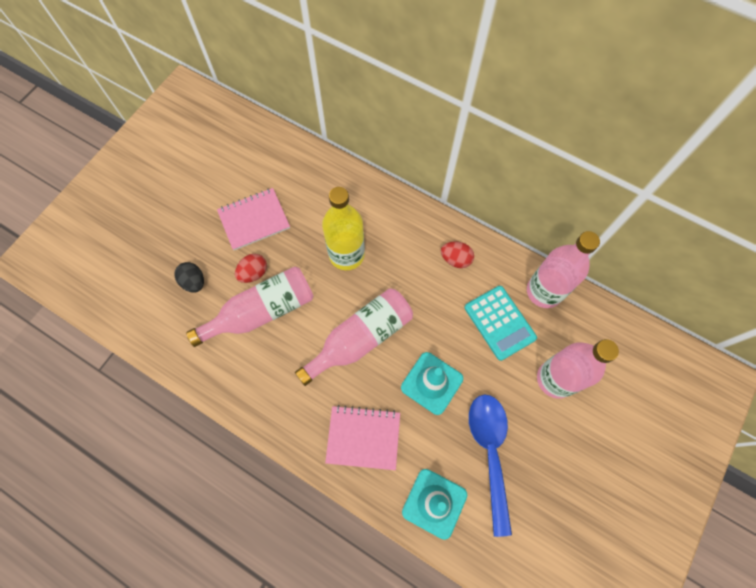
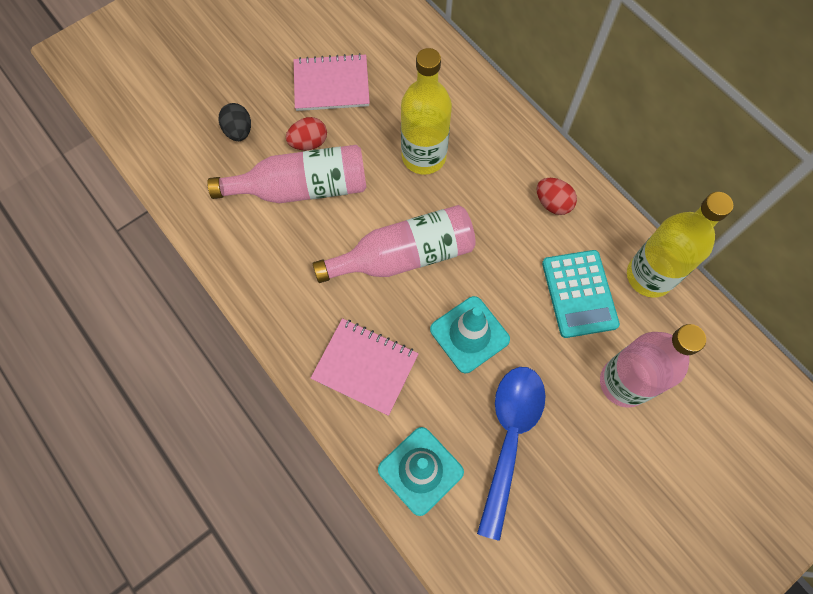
camera: 20 degrees right, 0 degrees up
pink bottle [527,231,600,308] -> yellow bottle [627,192,733,297]

